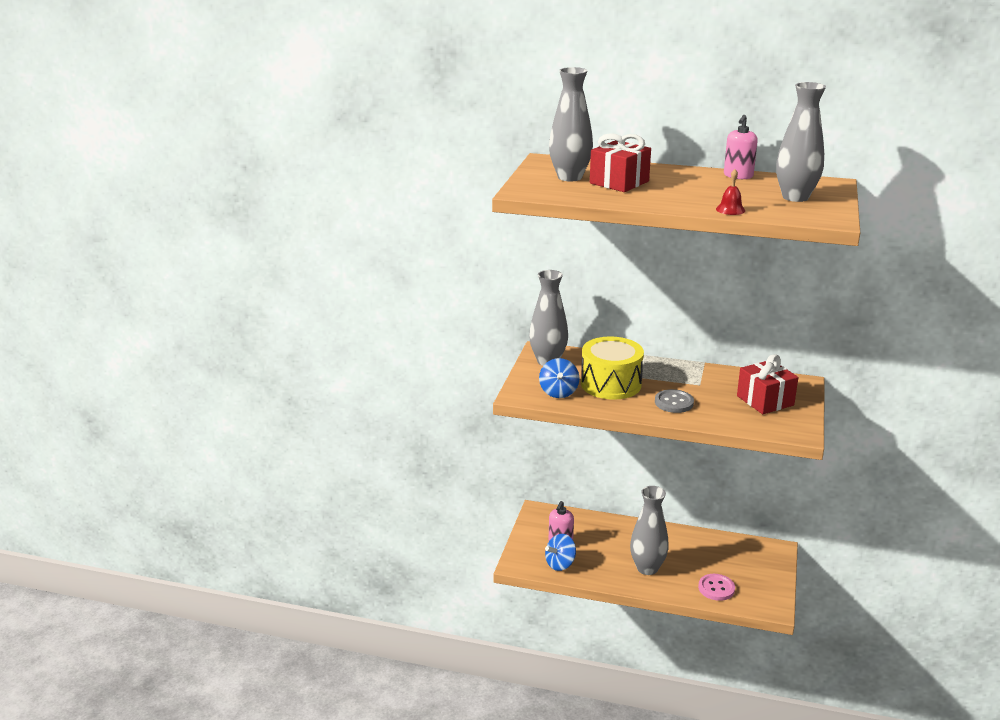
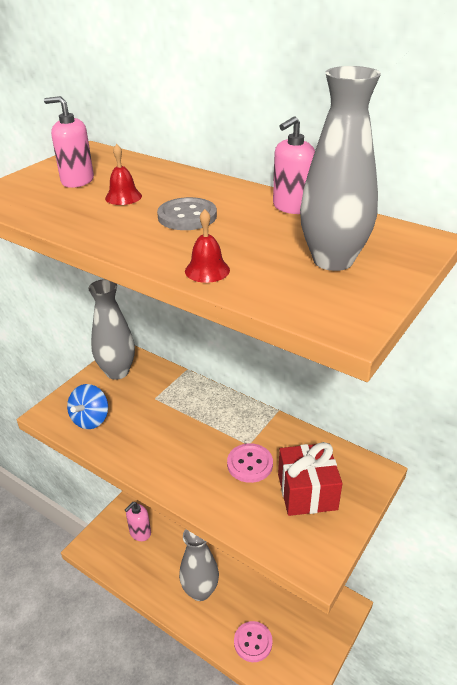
camera: 20 degrees right, 10 degrees up
blue spinning top [545,534,576,571] -> none
grey vase [549,67,593,181] -> pink soap dispenser [44,96,94,188]
yellow drum [581,336,644,400] -> none
red gift [590,133,651,192] -> red bell [105,144,142,205]
grey button [655,389,694,413] -> grey button moved to [157,197,217,230]
none -> pink button [227,443,273,483]

